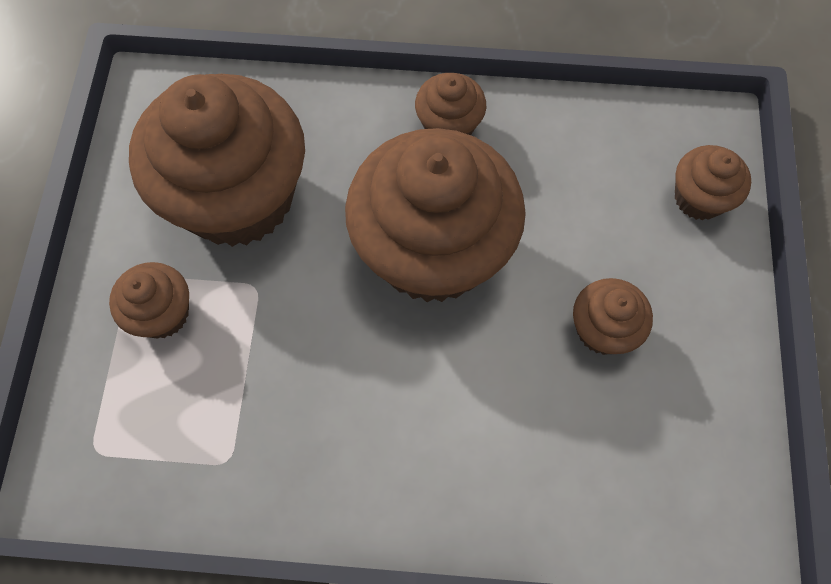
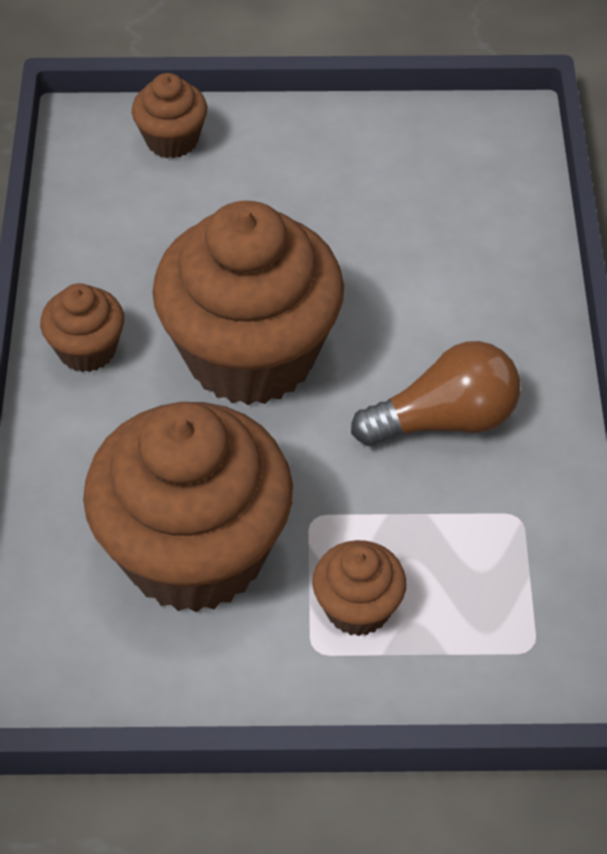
camera: 95 degrees left, 15 degrees down
brown cupcake [573,278,653,355] -> none
none -> brown light bulb [351,341,521,446]

